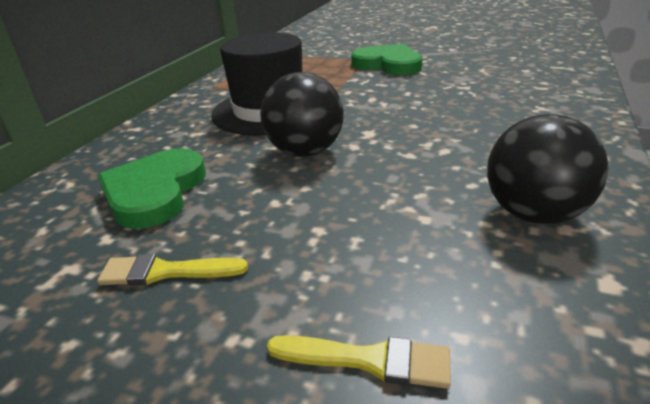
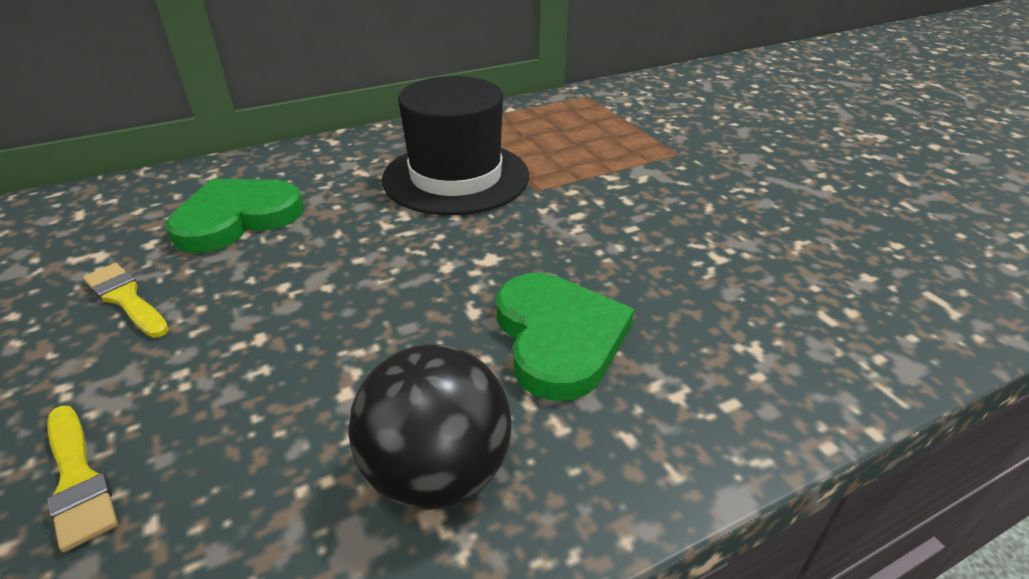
camera: 40 degrees right, 5 degrees up
black ball [260,72,344,157] -> none
green heart [351,44,422,75] -> green heart moved to [497,273,634,401]

